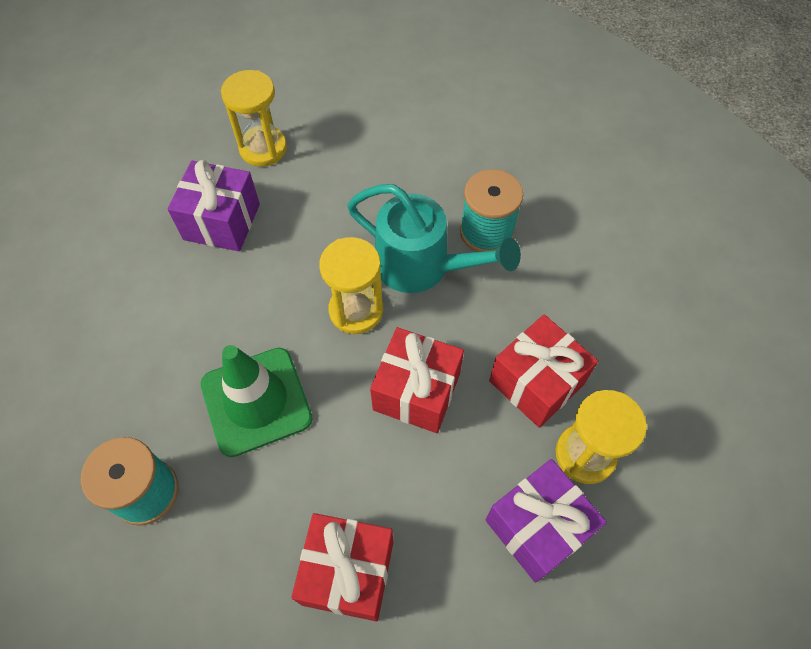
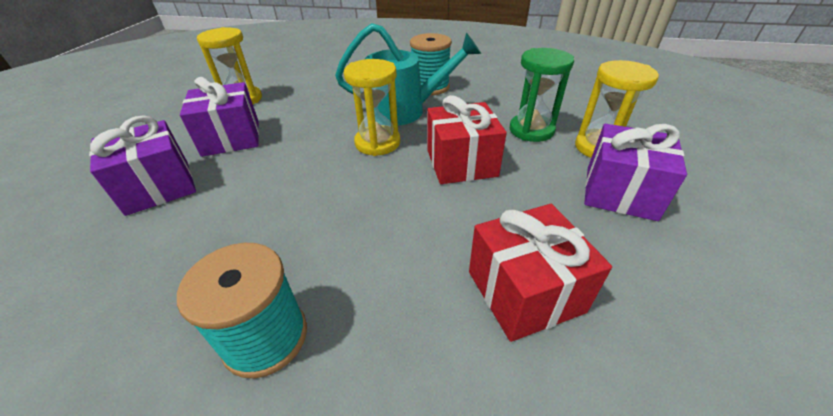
camera: 30 degrees left, 20 degrees down
green traffic cone [201,345,313,457] -> none
red gift [489,314,598,428] -> green hourglass [510,48,574,142]
none -> purple gift [89,115,196,216]

